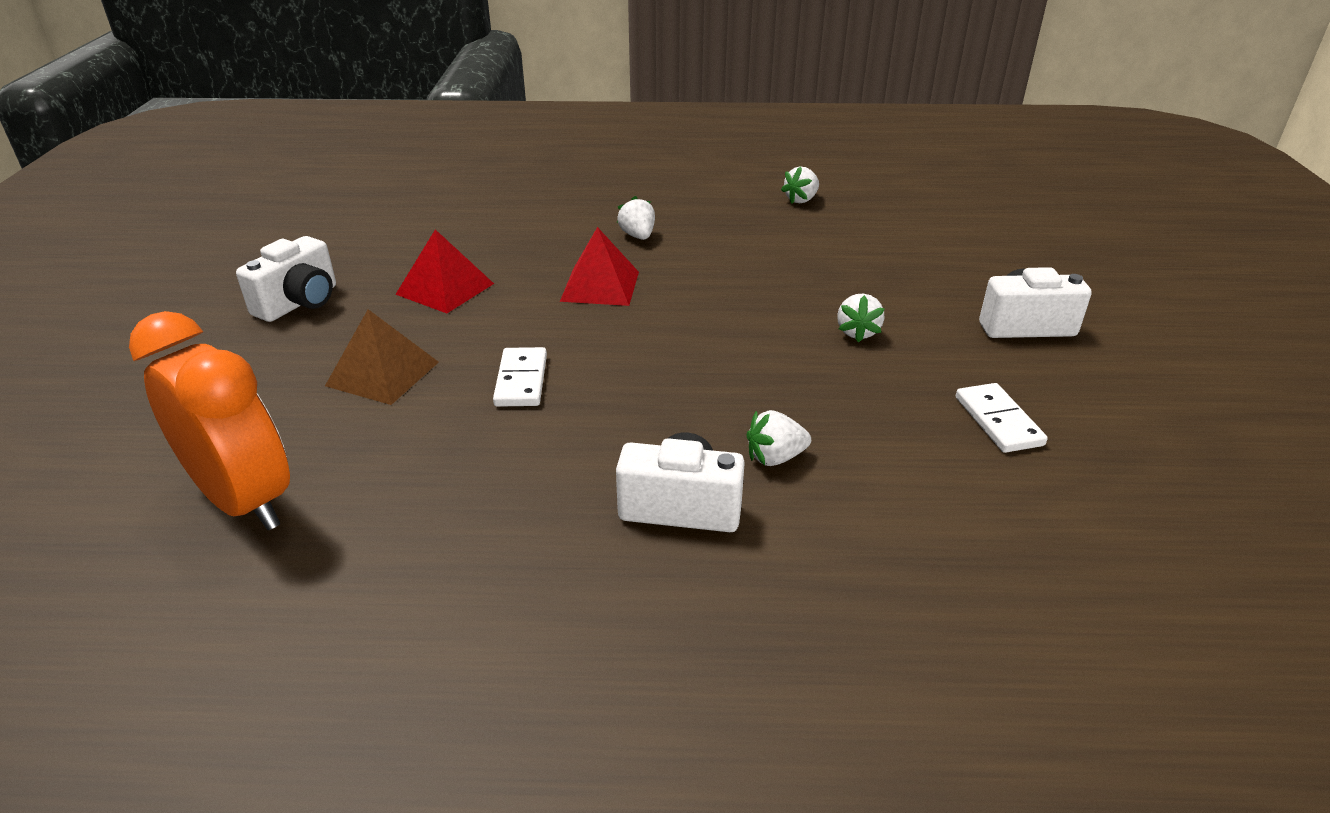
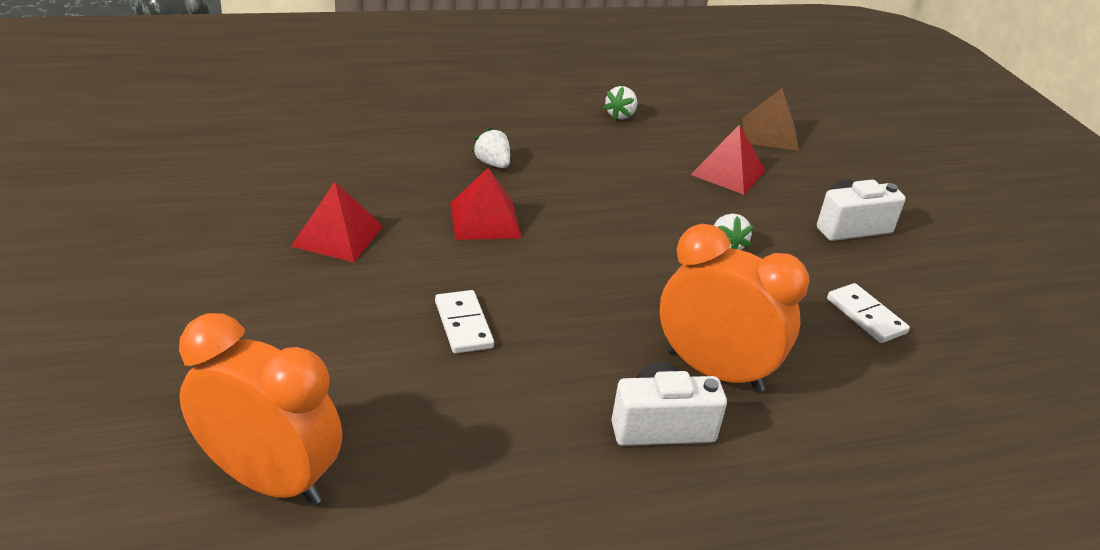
camera: 20 degrees left, 0 degrees up
white camera [236,236,336,322] -> none
brown pyramid [325,309,439,405] -> brown pyramid moved to [742,88,799,151]
white strawberry [746,410,811,466] -> orange clock [659,224,810,392]
none -> red pyramid [691,124,765,195]

